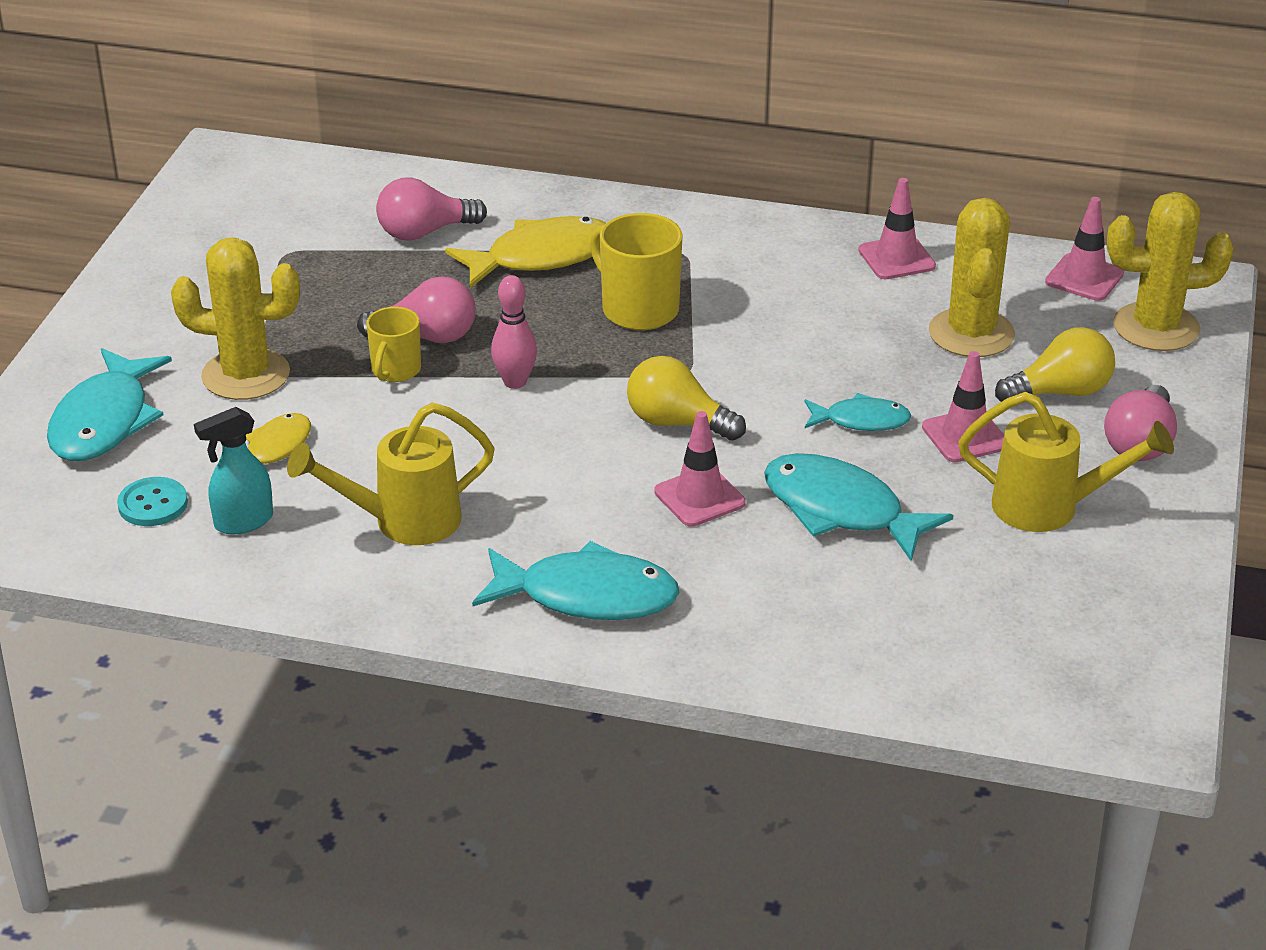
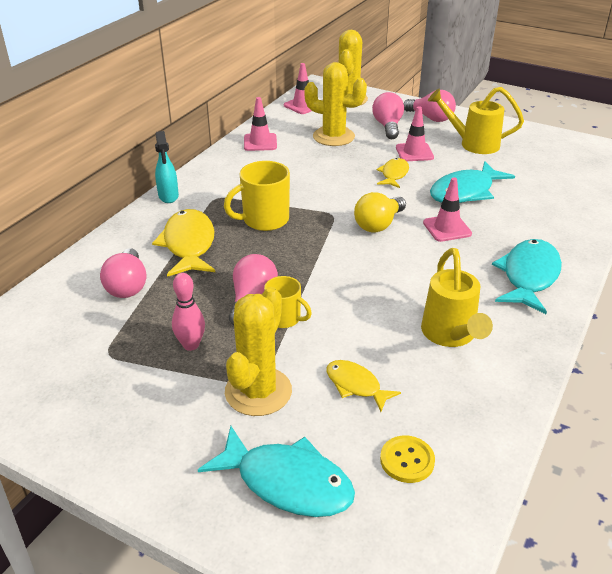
camera: 75 degrees left, 0 degrees up
turquoise button [117,477,188,526] -> yellow button [380,436,435,483]
turquoise spray bottle [194,407,273,535] -> turquoise spray bottle moved to [155,131,179,203]
pink bowling pin [491,275,537,389] -> pink bowling pin moved to [172,273,205,351]
turquoise fish [805,393,912,431] -> yellow fish [377,158,409,188]
yellow watering can [958,392,1174,532] -> yellow watering can turned 105 degrees counterclockwise [428,87,524,154]
yellow light bulb [995,327,1115,402] -> pink light bulb [372,92,404,139]

